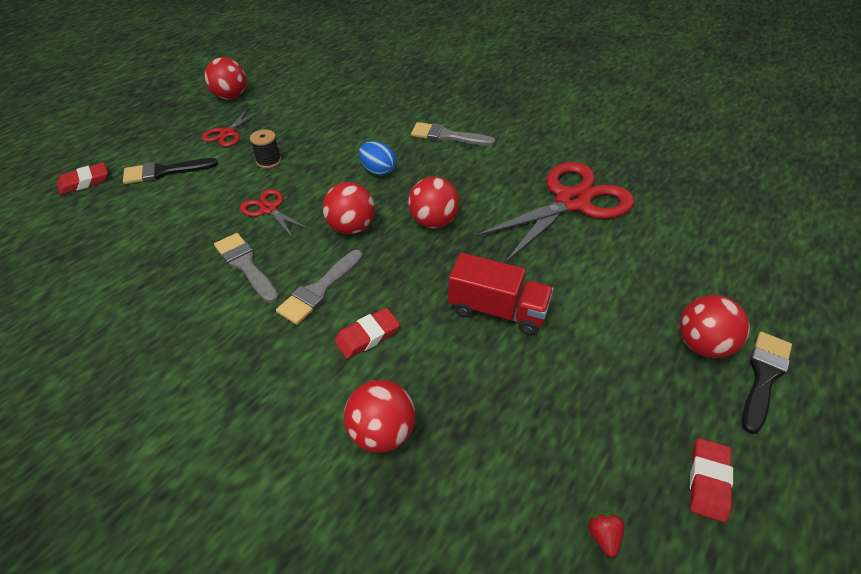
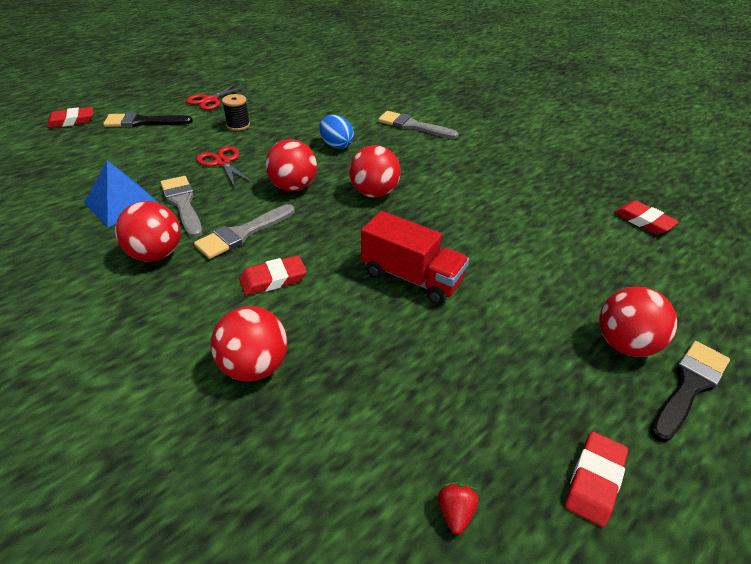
camera: 10 degrees right, 5 degrees down
red ball [204,57,247,99] -> red ball moved to [115,201,181,262]
red scissors [474,162,634,263] -> none
none -> blue pyramid [84,160,158,228]
none -> red eraser [614,201,679,234]

